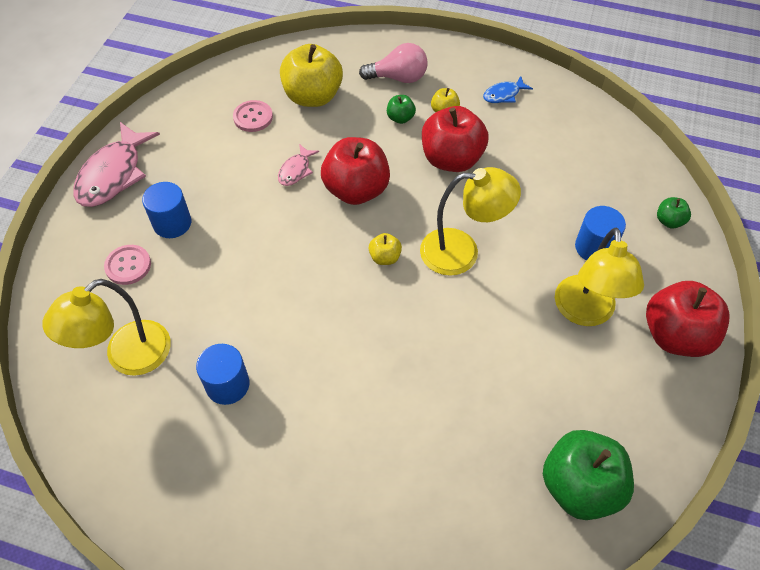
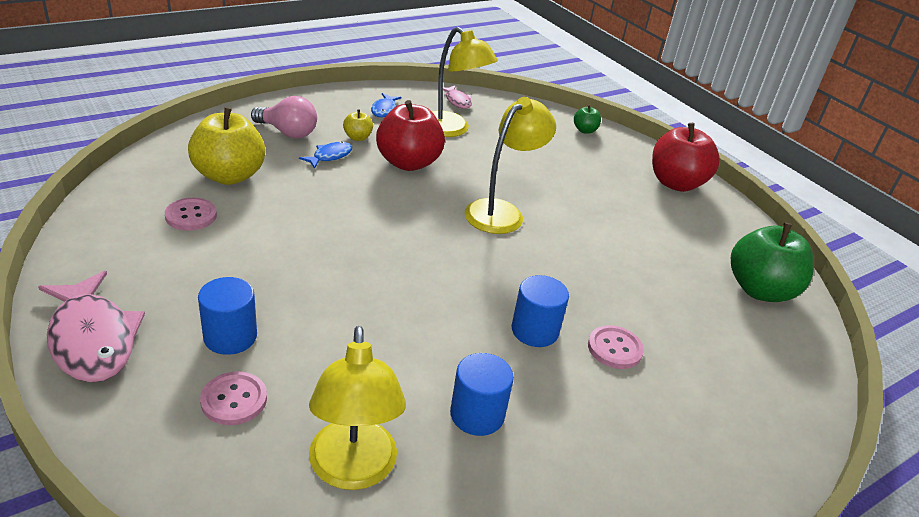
camera: 55 degrees left, 20 degrees down
pink fish [278,144,319,186] -> pink fish moved to [443,85,472,109]
red apple [321,137,390,205] -> none
pink light bulb [359,43,428,83] -> pink light bulb turned 75 degrees clockwise [251,96,317,138]
yellow apple [369,233,402,265] -> none
green apple [387,95,416,124] -> blue fish [299,141,352,169]
yellow lamp [555,228,644,326] -> yellow lamp moved to [432,27,498,137]
blue cylinder [575,206,626,261] -> blue cylinder moved to [512,275,569,347]
none -> pink button [588,325,644,369]

